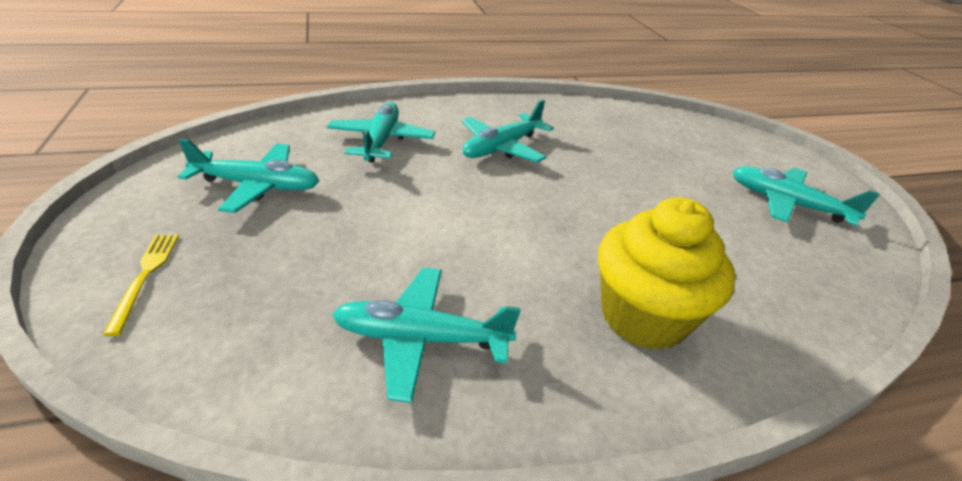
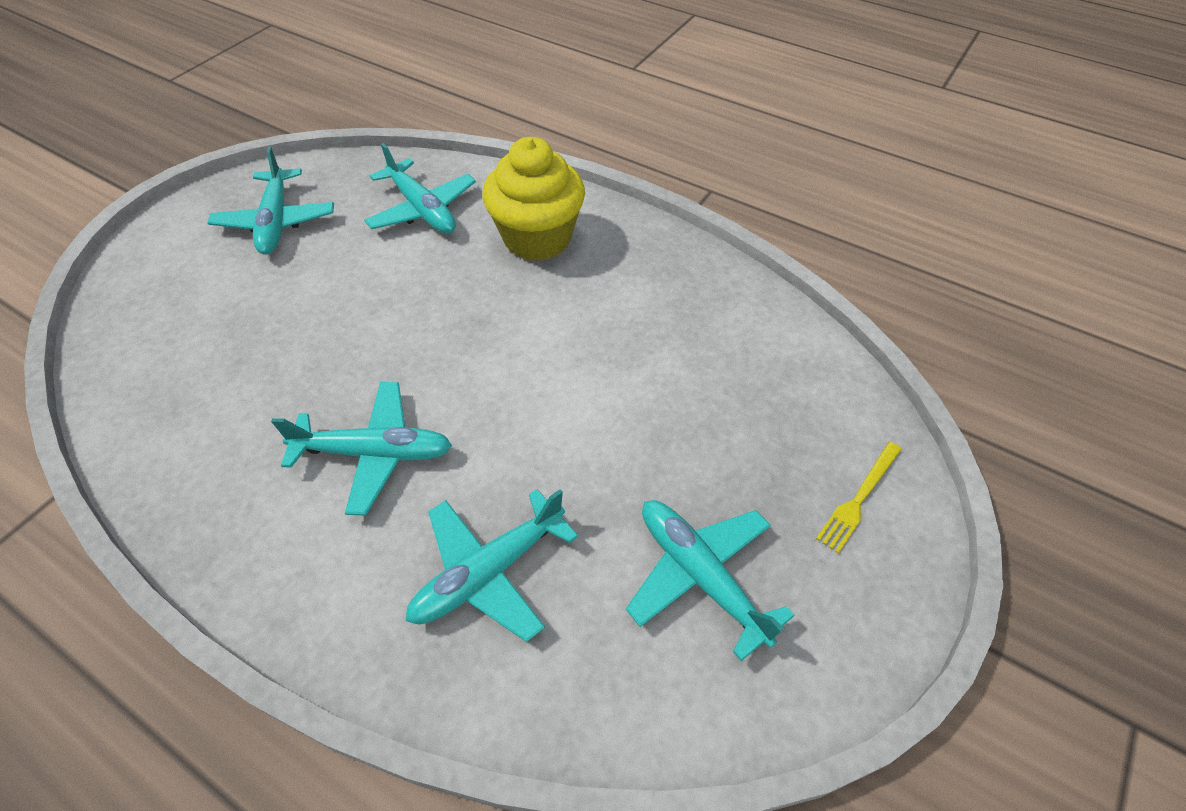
camera: 130 degrees left, 15 degrees up
turquoise plane [332,268,521,403] -> turquoise plane moved to [364,143,476,234]

